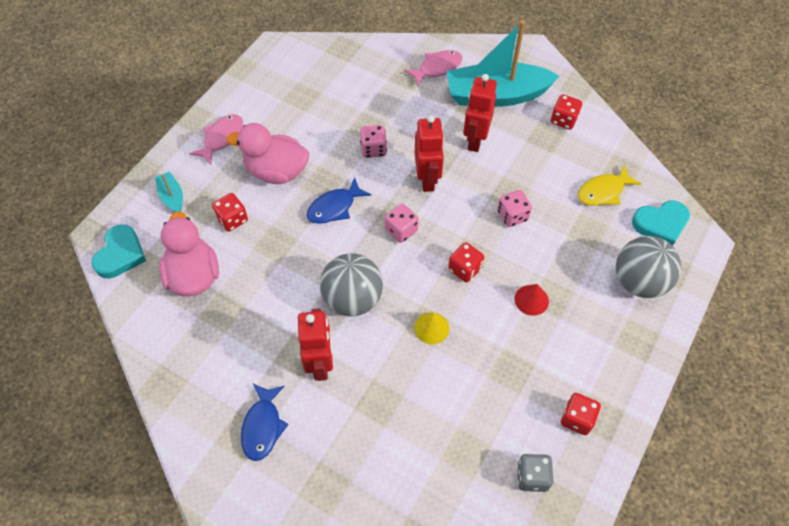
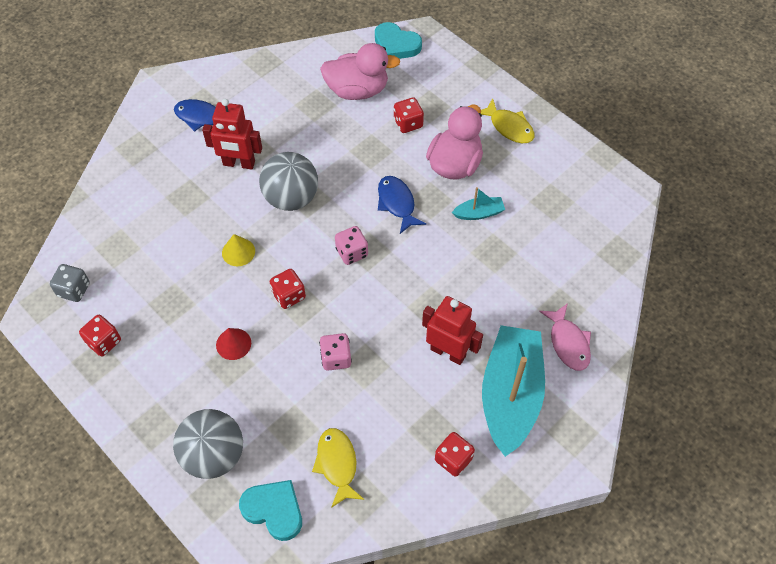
camera: 105 degrees right, 0 degrees up
turquoise boat [155,171,183,212] -> turquoise boat moved to [452,187,505,220]
pink fish [189,114,243,165] -> yellow fish [481,98,535,143]
pink dice [360,125,387,158] -> none
red robot [415,115,444,192] -> none
turquoise heart [632,201,690,246] -> turquoise heart turned 120 degrees clockwise [239,480,302,541]

